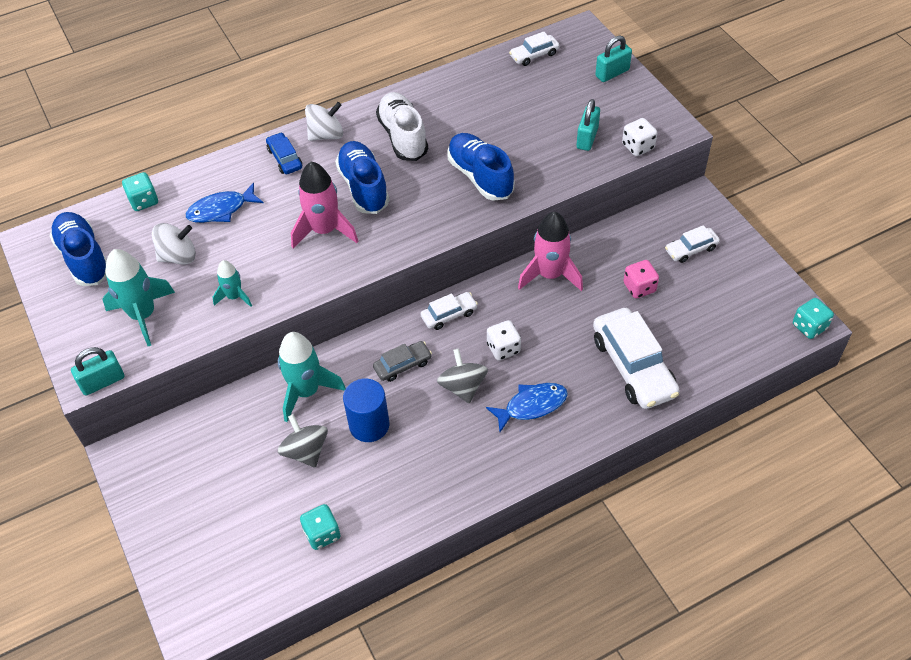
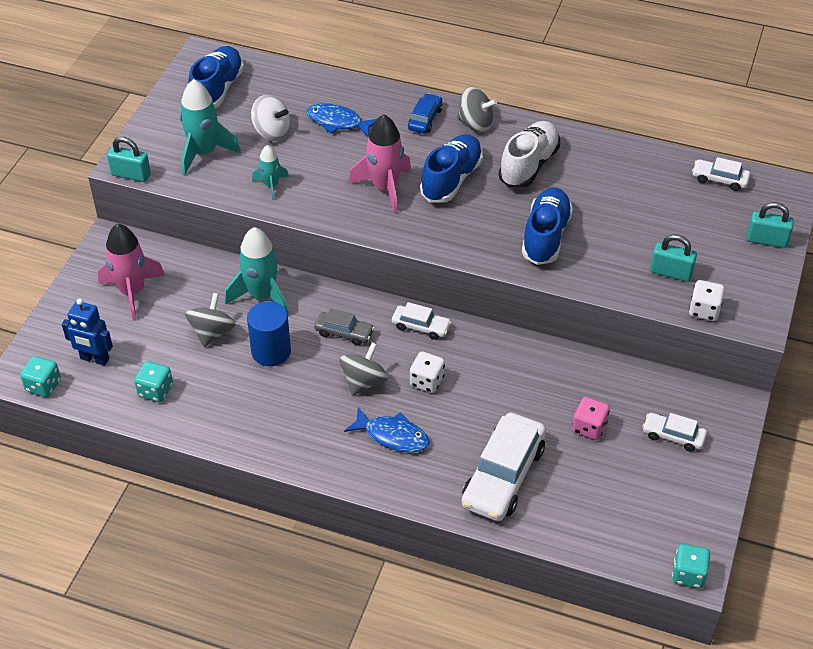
camera: 45 degrees right, 5 degrees down
turquoise dice [122,172,158,211] -> turquoise dice moved to [20,356,61,397]
white spinning top [305,102,343,141] -> grey spinning top [457,87,497,132]
pink rocket [518,212,583,291] -> pink rocket moved to [98,223,165,321]
turquoise padlock [576,99,600,151] -> turquoise padlock turned 45 degrees clockwise [650,234,697,282]
none -> blue robot [62,299,113,366]

